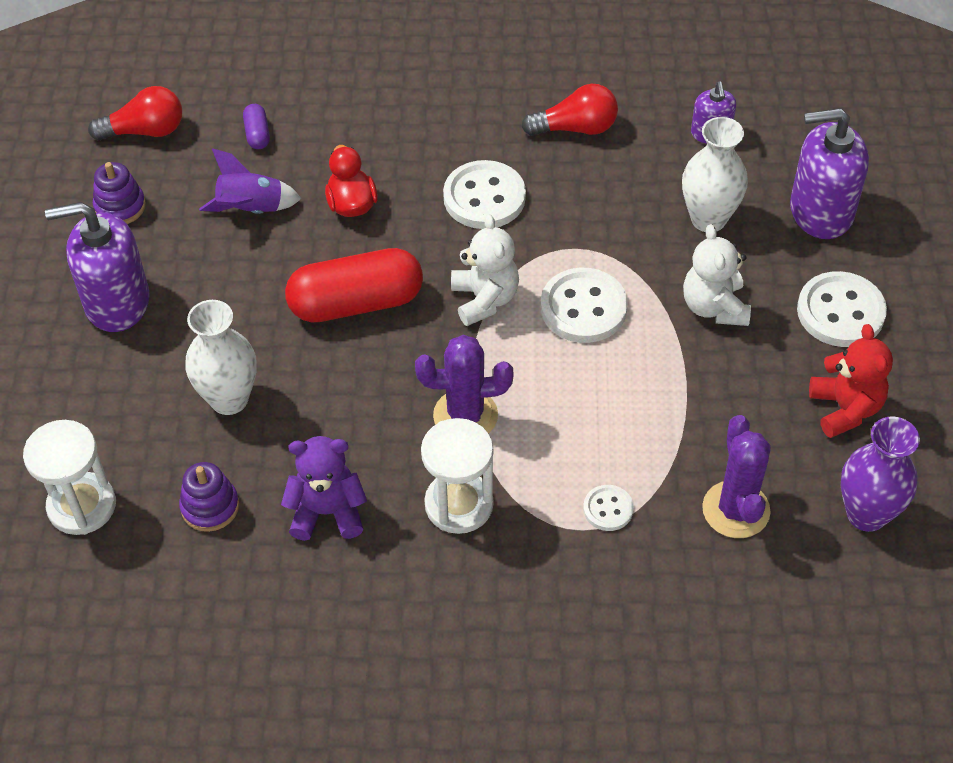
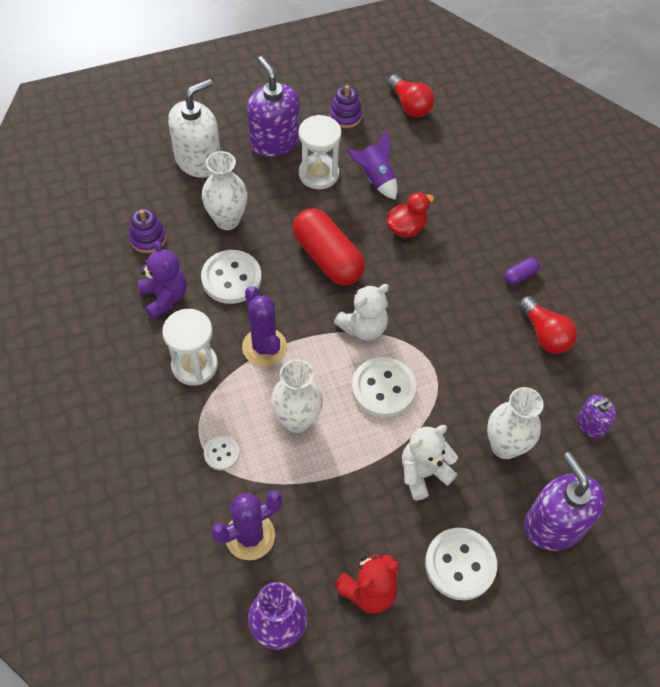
camera: 65 degrees right, 5 degrees up
white hourglass [23,420,116,535] -> white hourglass moved to [299,115,341,189]
purple capsule [243,104,270,149] -> purple capsule moved to [504,258,540,285]
white button [443,160,526,229] -> white button moved to [201,250,262,304]
none -> white soap dispenser [168,79,220,178]
none -> white vase [271,359,323,433]

